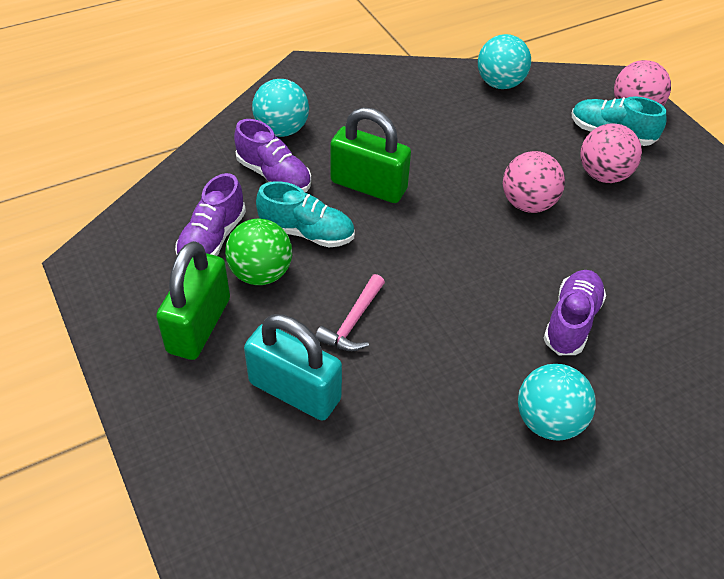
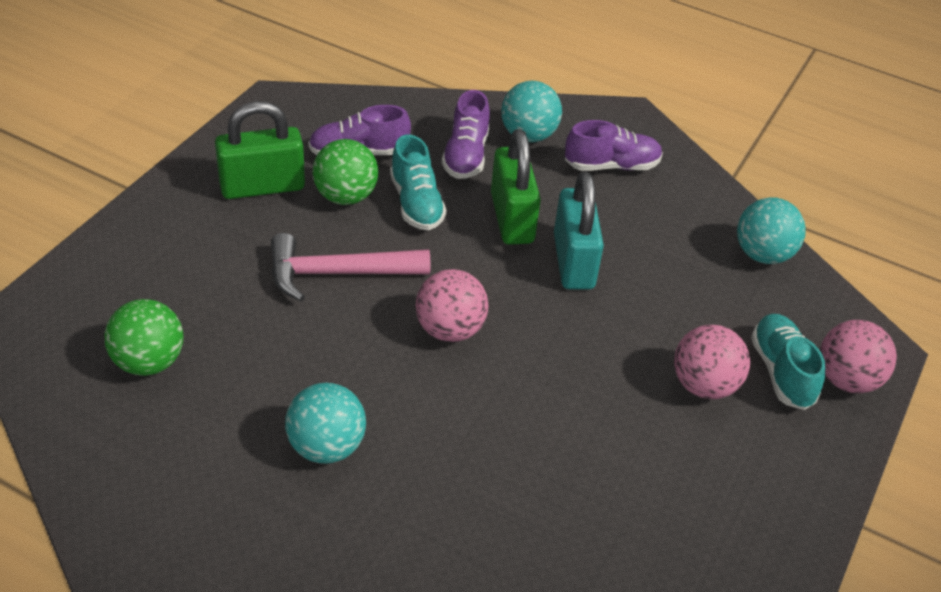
camera: 55 degrees right, 5 degrees down
turquoise padlock [244,314,342,421] -> turquoise padlock moved to [554,171,604,290]
pink hammer [315,274,385,351] -> pink hammer [271,233,431,301], size x1.61
pink ball [503,151,565,213] -> pink ball moved to [416,269,488,342]
purple shoe [544,270,606,355] -> purple shoe moved to [565,120,663,171]
none -> green ball [105,299,183,376]

